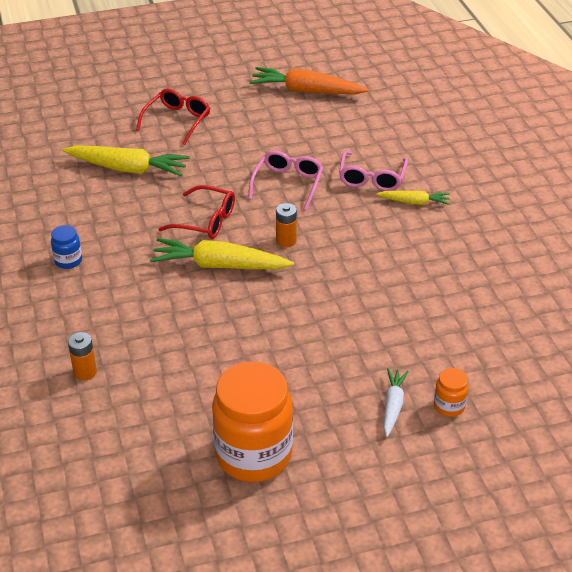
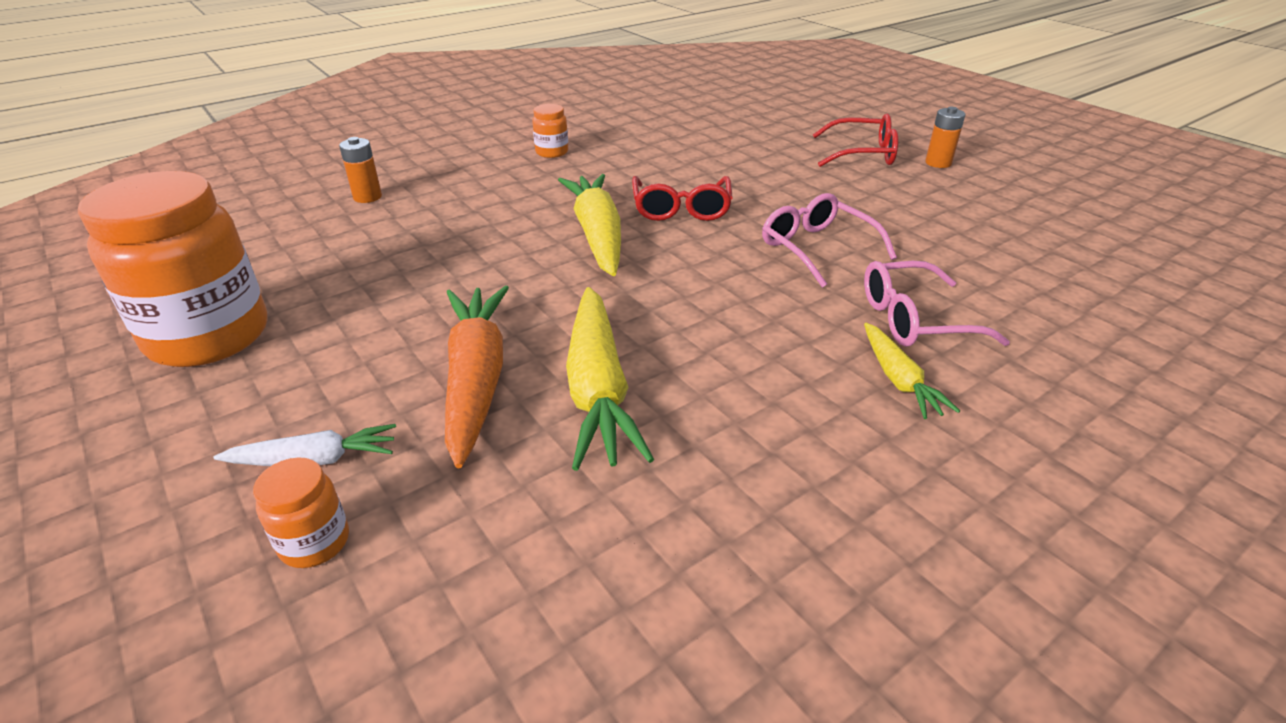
camera: 70 degrees right, 5 degrees down
blue jar [51,225,82,269] -> orange jar [532,104,568,158]
yellow carrot [62,146,190,176] -> yellow carrot moved to [566,287,654,471]
pink glasses [248,150,323,210] -> pink glasses turned 120 degrees counterclockwise [762,193,897,288]
orange carrot [249,67,369,94] -> orange carrot moved to [445,286,509,468]
orange battery [276,203,297,247] -> orange battery moved to [925,107,965,168]

